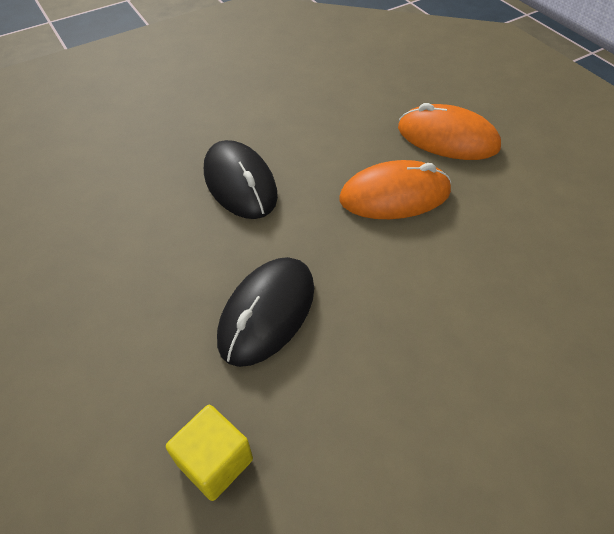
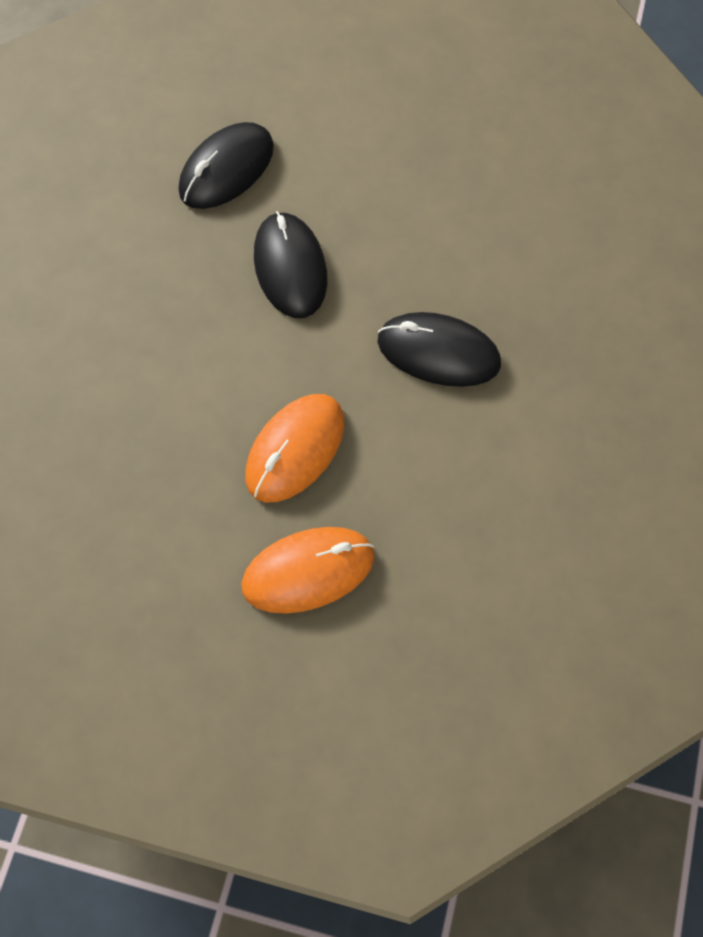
camera: 135 degrees right, 15 degrees up
yellow cube [166,405,253,501] -> black mouse [178,122,274,209]

